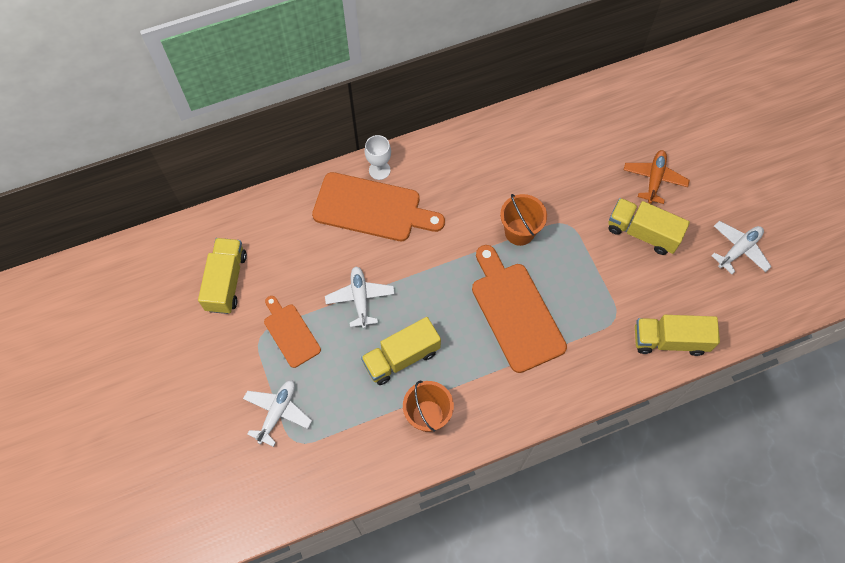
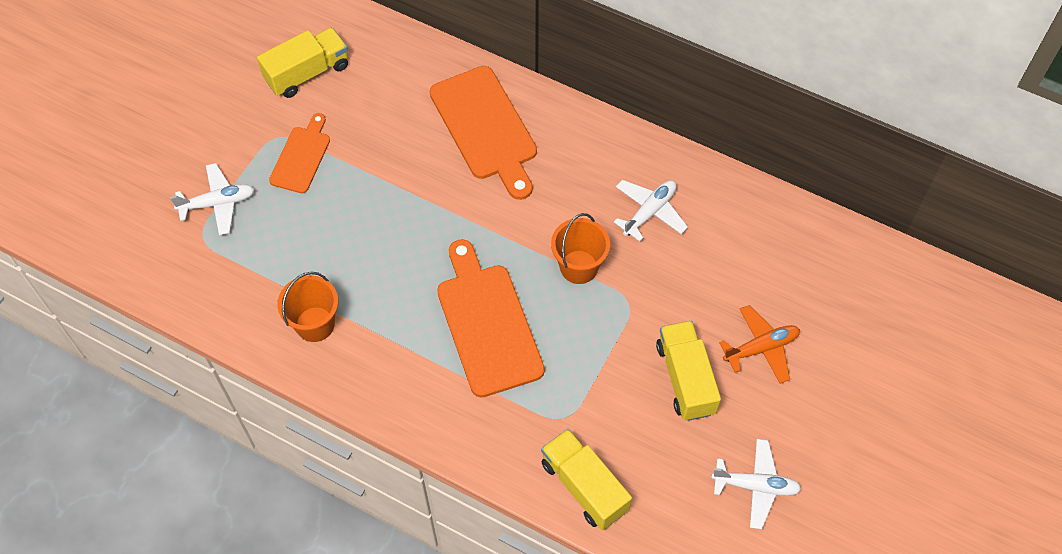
camera: 50 degrees right, 5 degrees down
white plane [325,267,395,328] -> white plane moved to [614,180,688,241]
yellow truck [361,317,441,385] -> none
white goblet [365,135,391,180] -> none
orange cutting board [472,245,567,373] -> orange cutting board turned 45 degrees counterclockwise [437,239,545,398]

